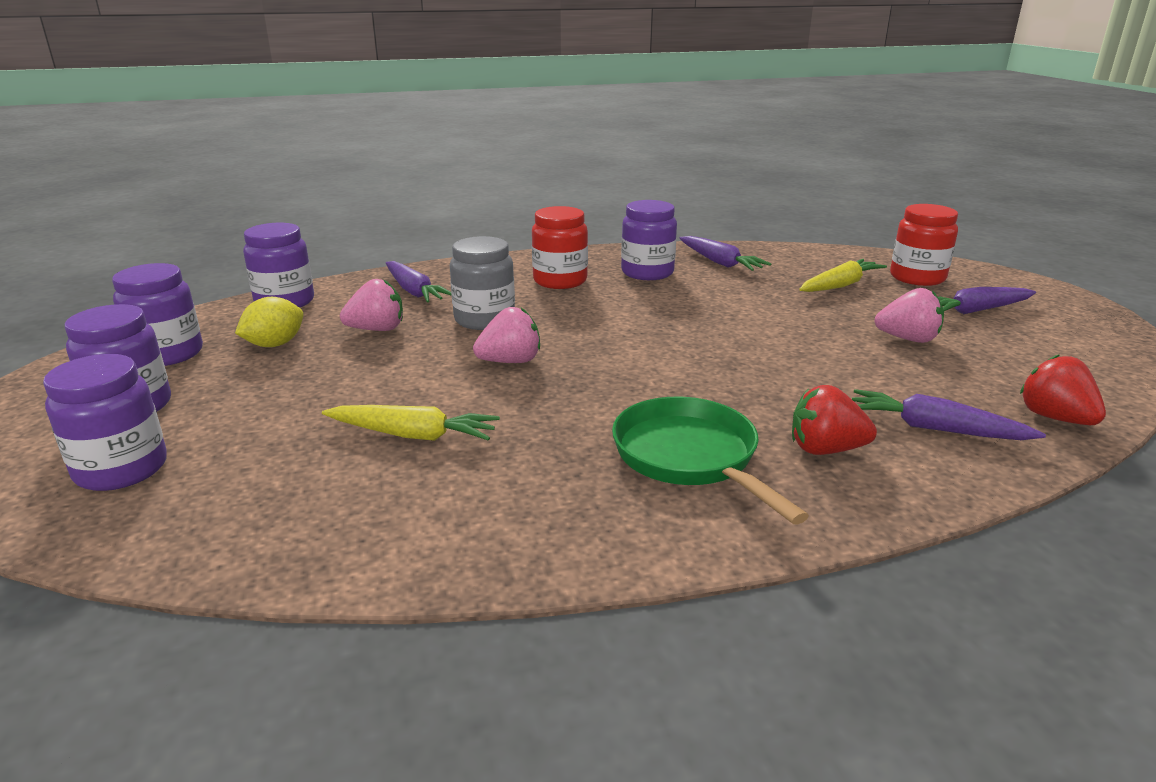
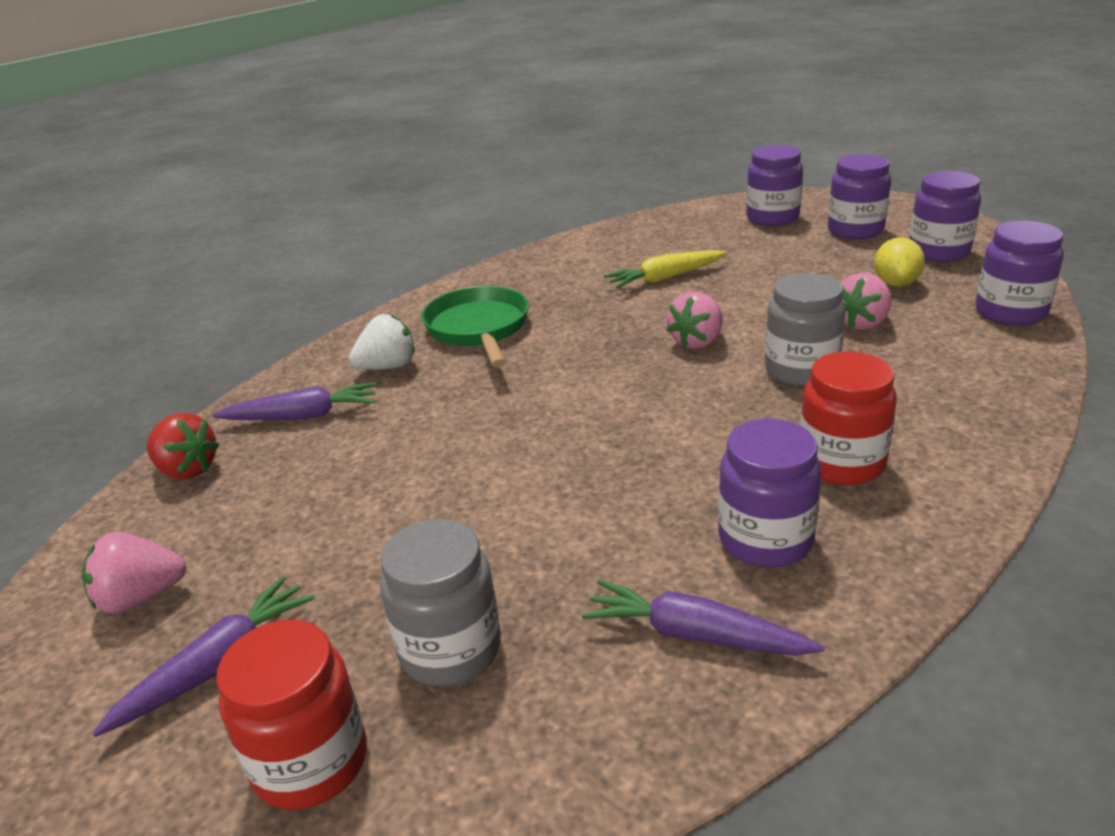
camera: 150 degrees right, 5 degrees up
purple carrot [386,261,452,303] -> none
green pan [612,397,809,525] -> green pan turned 135 degrees counterclockwise [421,286,529,367]
red strawberry [792,385,877,455] -> white strawberry [349,314,415,370]
yellow carrot [799,259,887,292] -> grey jar [380,519,501,686]
pink strawberry [874,288,944,343] -> pink strawberry moved to [82,532,187,614]

